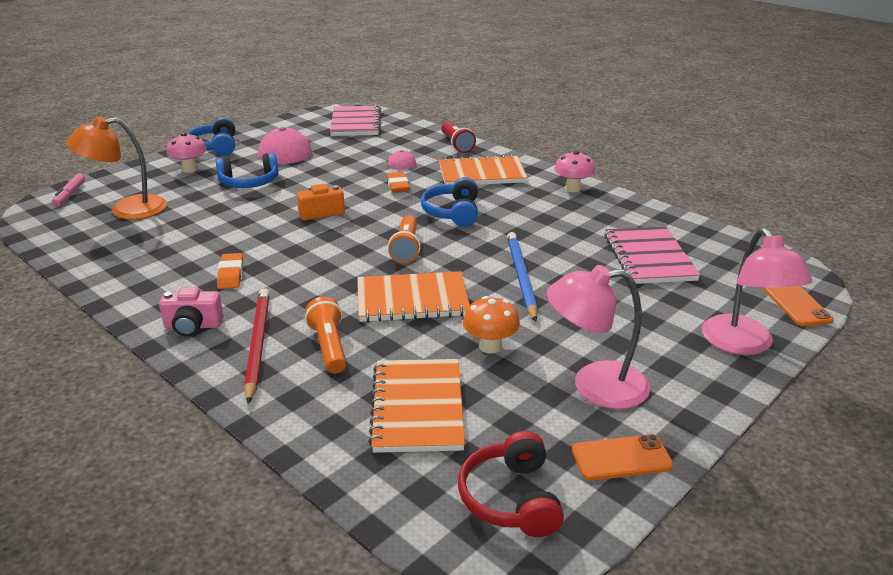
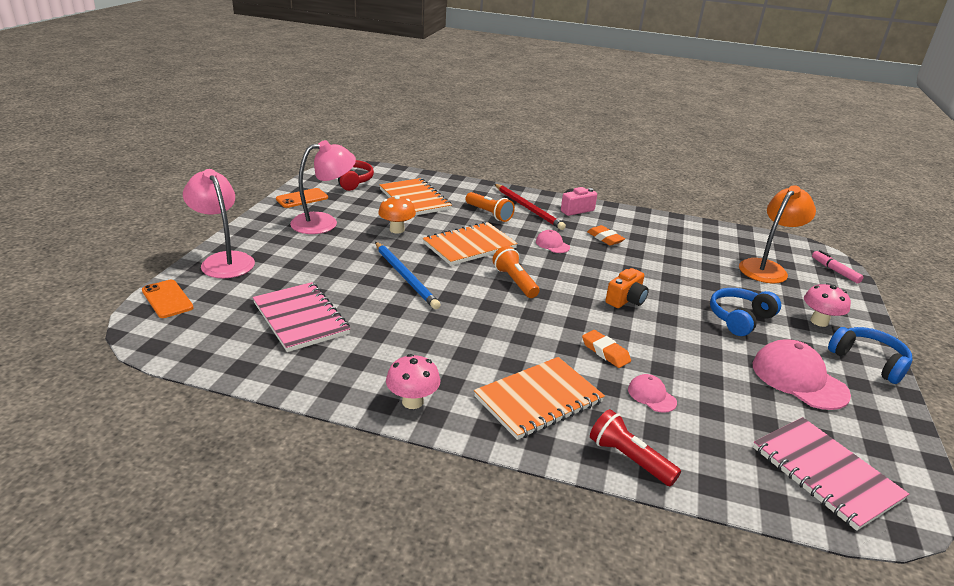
camera: 150 degrees right, 0 degrees up
blue headphones [421,177,478,227] -> none
none -> pink cap [536,230,570,253]

